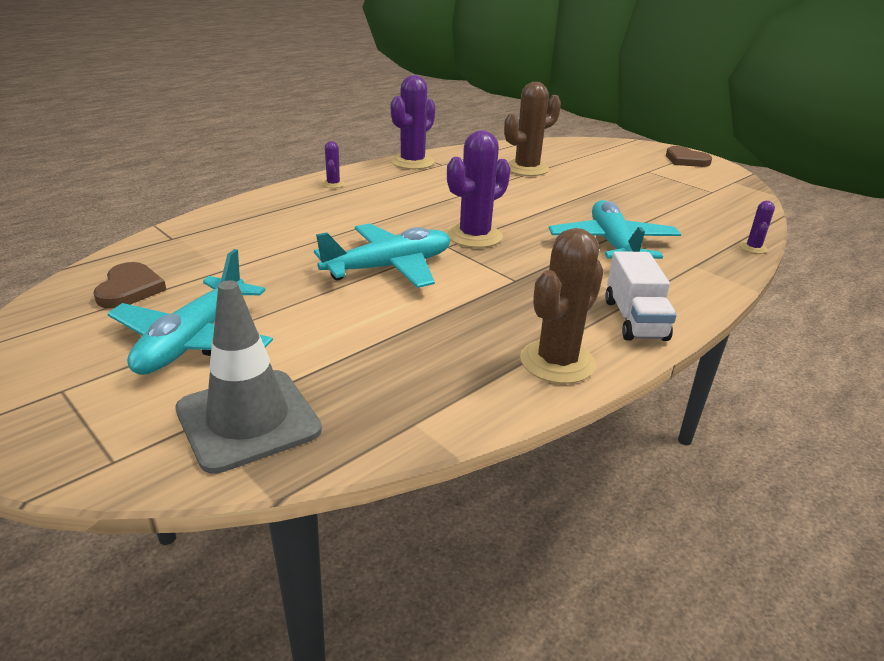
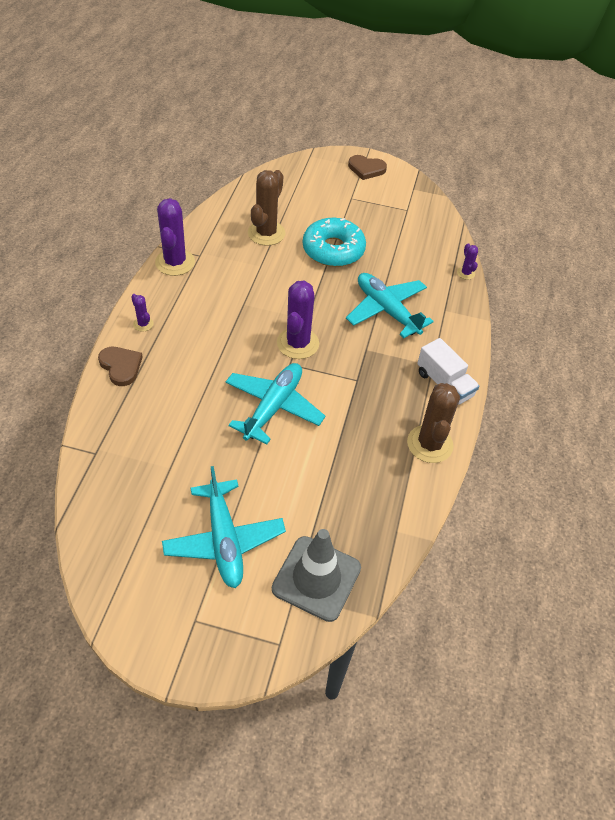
camera: 35 degrees left, 20 degrees up
brown heart [93,262,166,309] -> brown heart moved to [98,347,143,386]
none -> turquoise donut [303,218,366,267]

